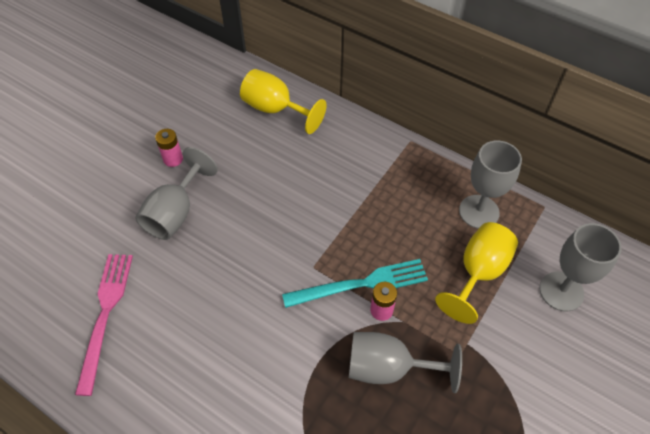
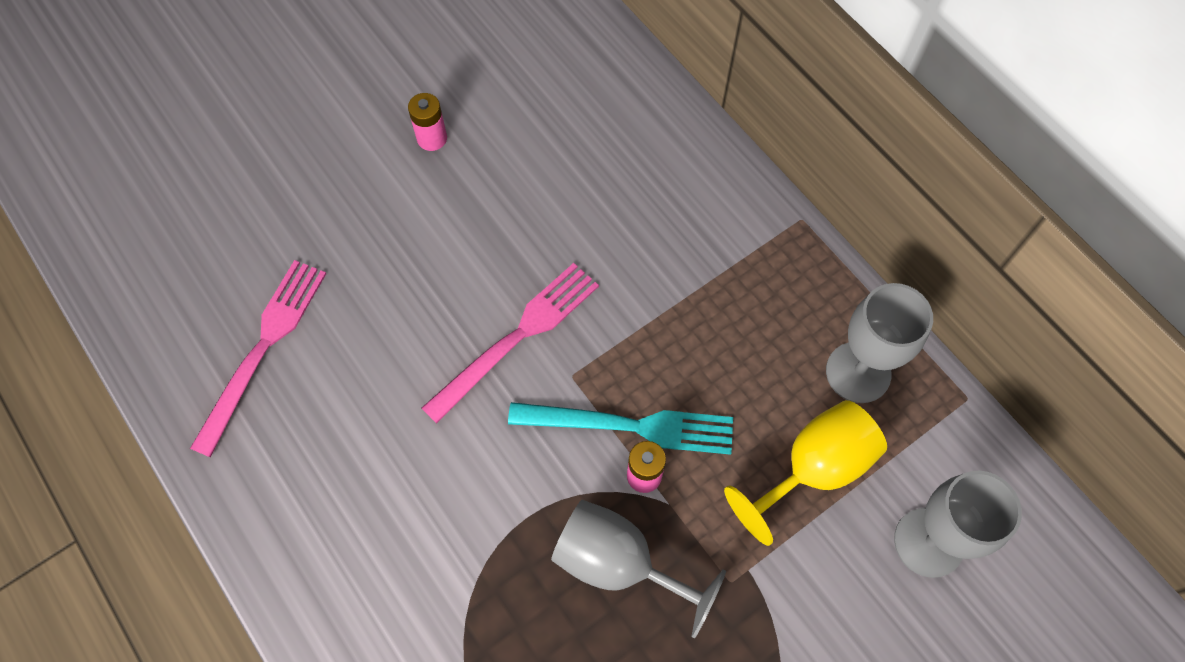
camera: 20 degrees right, 10 degrees up
grey goblet [135,147,218,240] -> none
yellow goblet [240,69,327,134] -> none
none -> pink fork [422,263,599,424]

